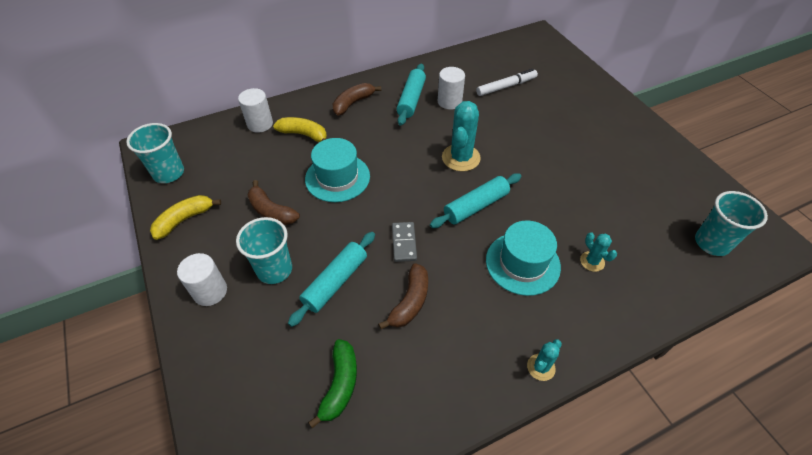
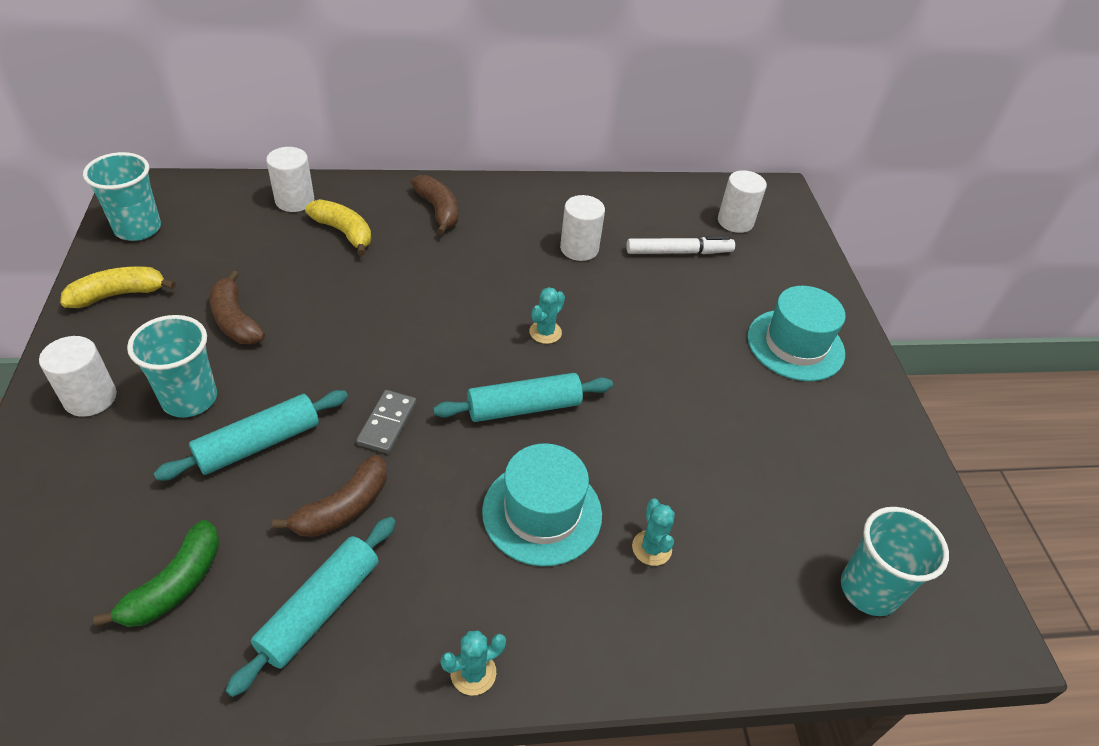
camera: 15 degrees right, 5 degrees down
turquoise hat [305,138,370,202] -> turquoise hat moved to [747,286,846,381]
brown banana [333,83,381,115] -> brown banana turned 90 degrees clockwise [411,175,458,235]
turquoise rolling pin [397,64,426,126] -> turquoise rolling pin moved to [226,517,396,697]
turquoise cactus [442,101,481,172] -> turquoise cactus [529,287,565,344], size x0.53
none -> white cylinder [718,170,767,233]

